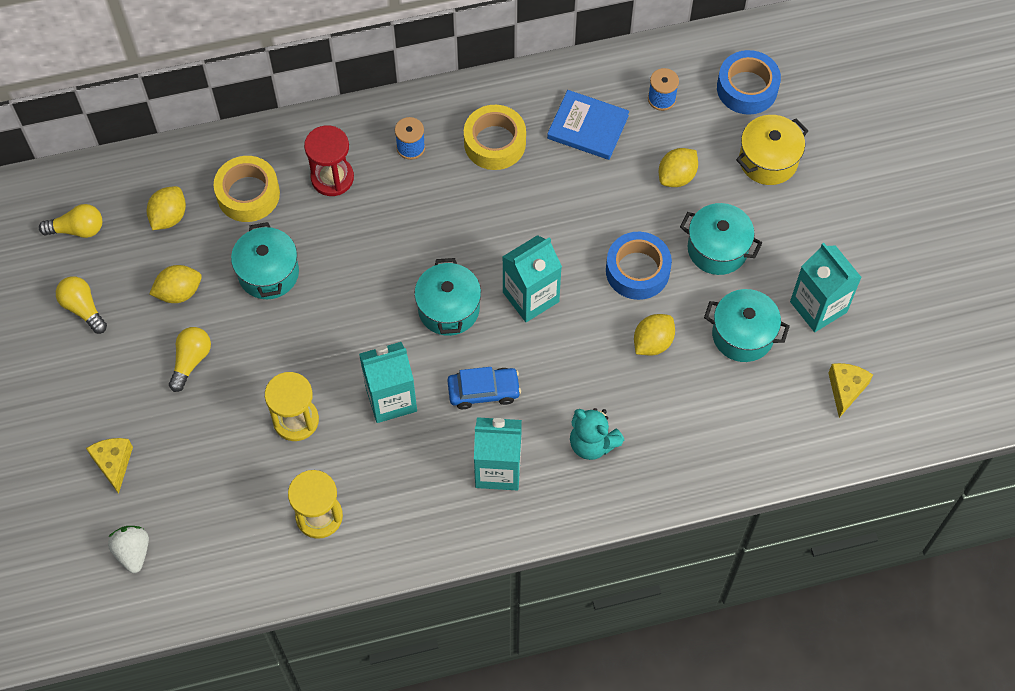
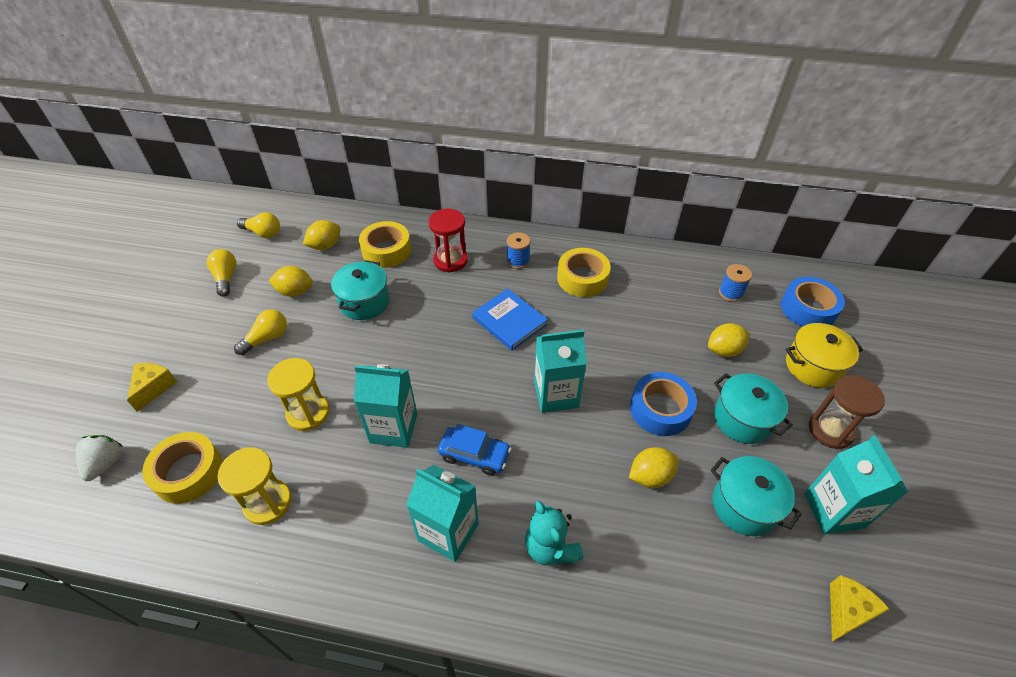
camera: 25 degrees right, 15 degrees down
turquoise pot [414,258,481,336] -> none
blue book [547,90,629,160] -> blue book moved to [472,289,548,351]
none -> yellow tape [142,432,223,504]
none -> brown hourglass [809,375,885,449]

